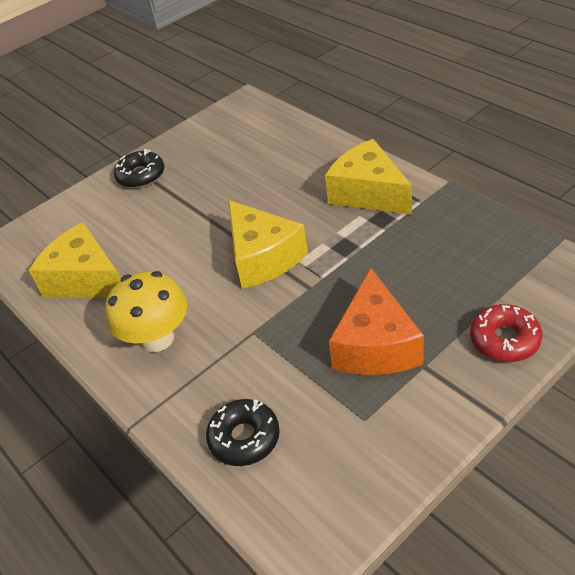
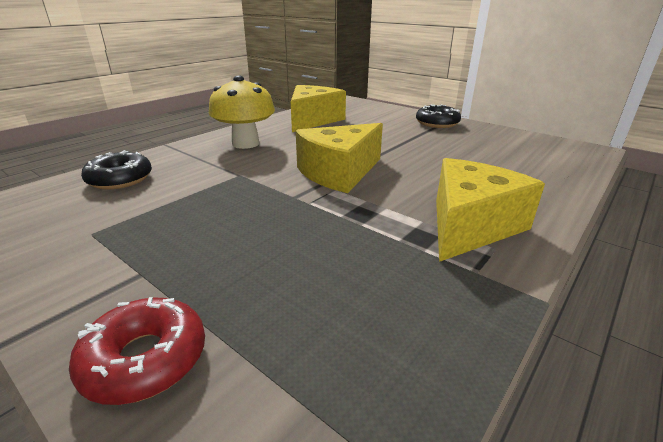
camera: 75 degrees right, 15 degrees down
orange cheese [329,268,424,375] -> none

